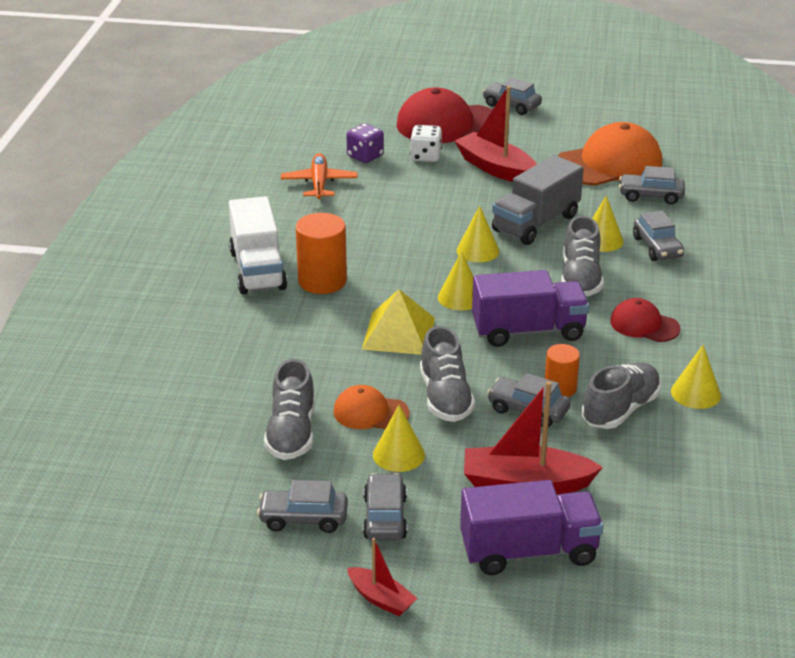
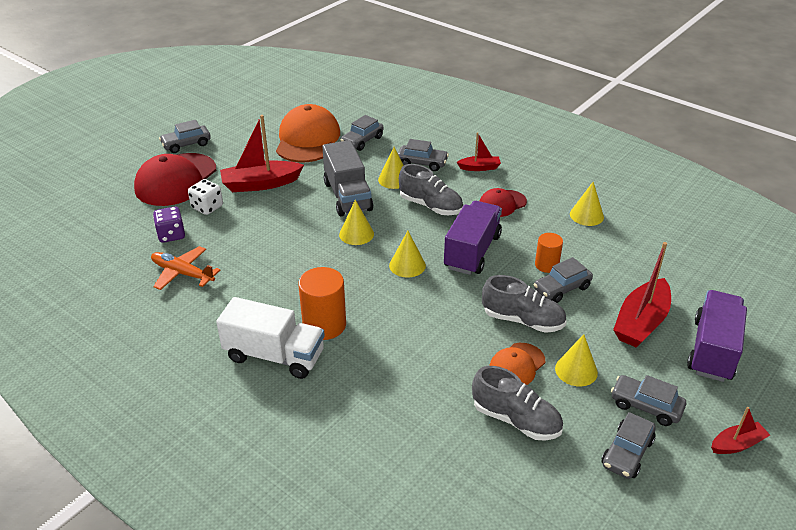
camera: 60 degrees left, 5 degrees up
yellow pyramid [362,289,435,355] -> none
grey shoe [582,362,661,429] -> none
none -> red boat [457,132,501,171]

